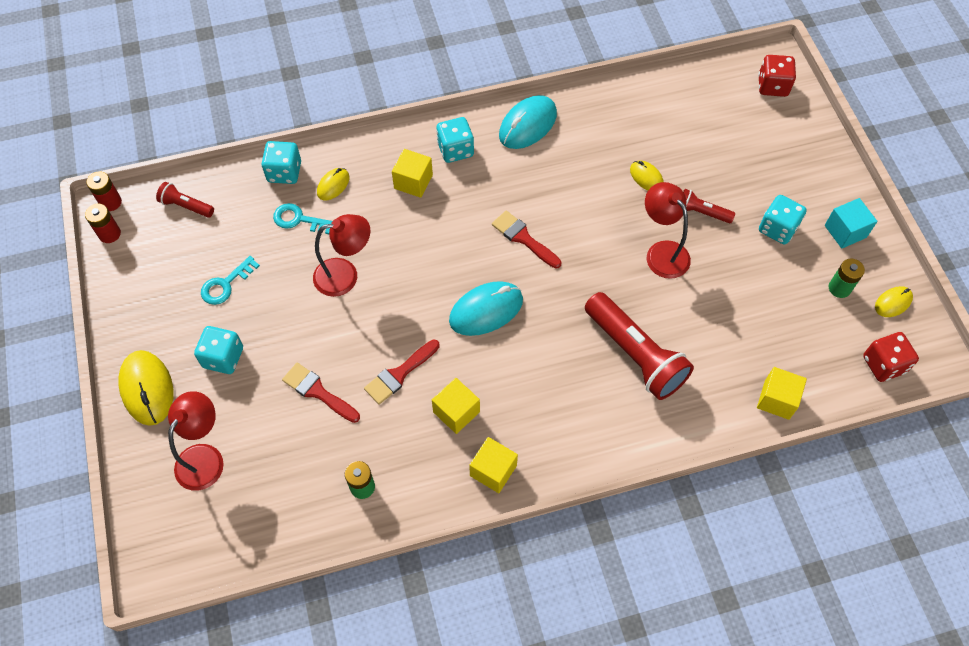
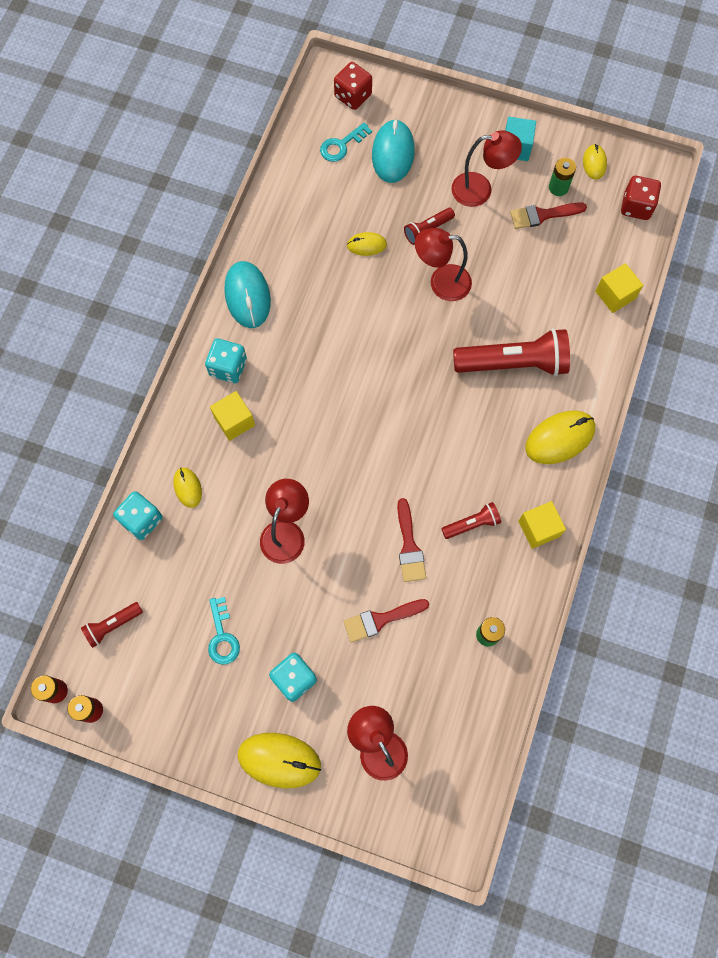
camera: 55 degrees left, 10 degrees up
turquoise key [273,203,332,234] -> turquoise key moved to [320,122,372,162]
yellow cube [432,378,480,434] -> red flashlight [441,502,501,539]
turquoise mouse [449,281,523,336] -> turquoise mouse moved to [372,119,415,183]
red brush [492,211,561,269] -> red brush moved to [510,202,587,229]
turquoise dice [759,195,807,244] -> red lamp [451,130,522,207]
none -> yellow mouse [525,411,595,464]

